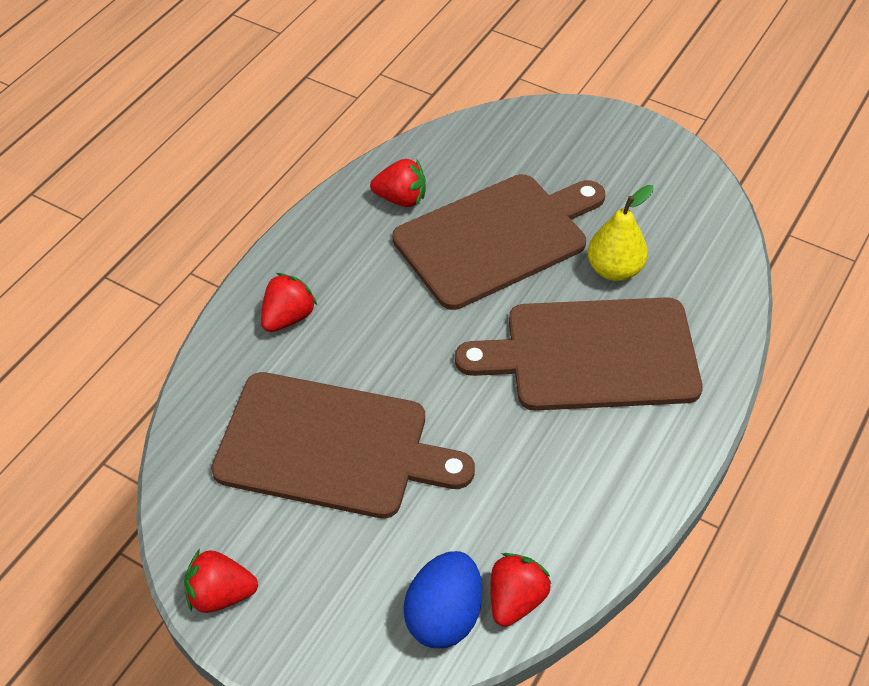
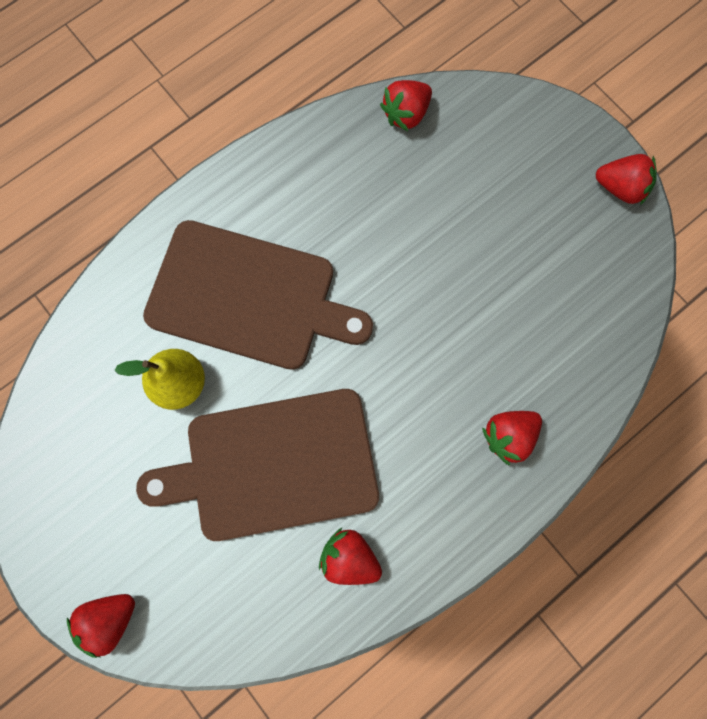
camera: 160 degrees left, 25 degrees up
brown cutting board [211,372,475,518] -> none
blue egg [403,551,482,648] -> none
none -> red strawberry [67,594,135,658]

